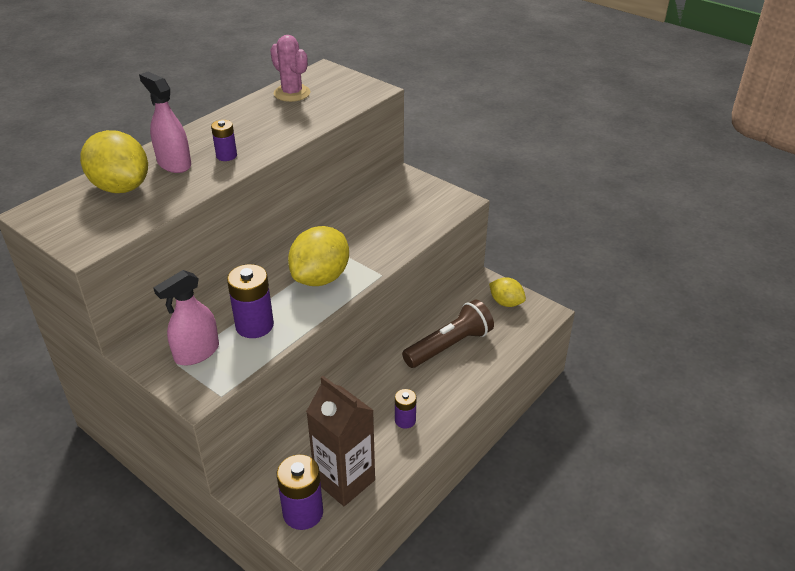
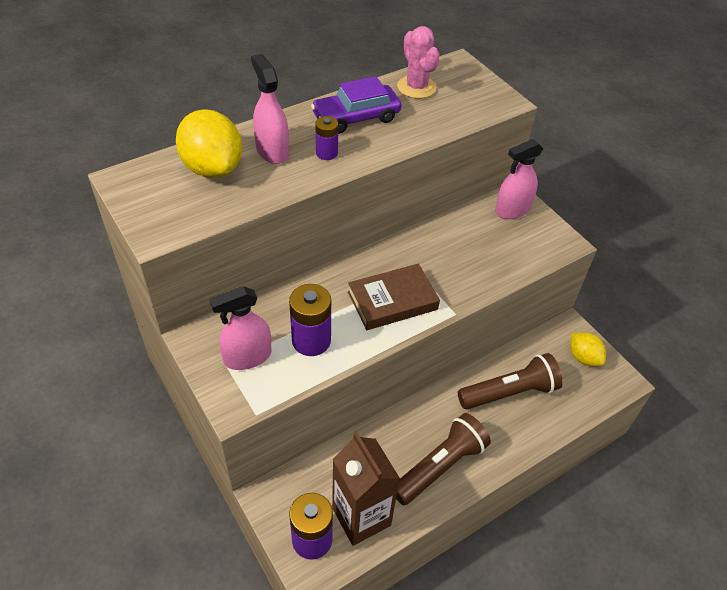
camera: 15 degrees right, 10 degrees up
yellow lemon [288,226,349,286] -> brown book [348,263,440,330]
purple battery [395,389,416,429] -> brown flashlight [396,413,491,505]
none -> purple car [311,76,401,134]
none -> pink spray bottle [495,139,543,219]

